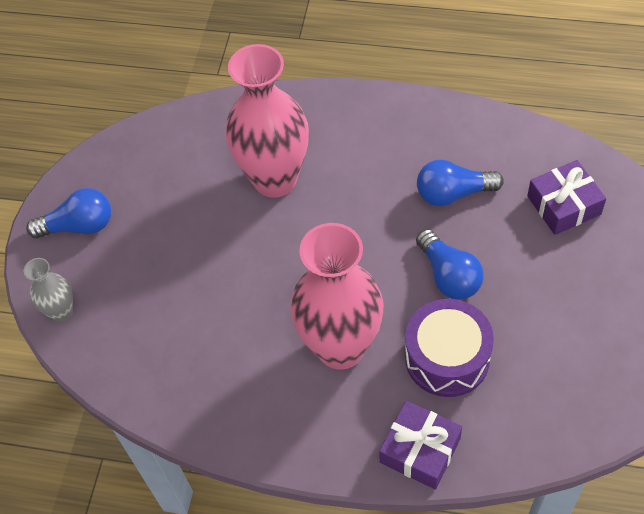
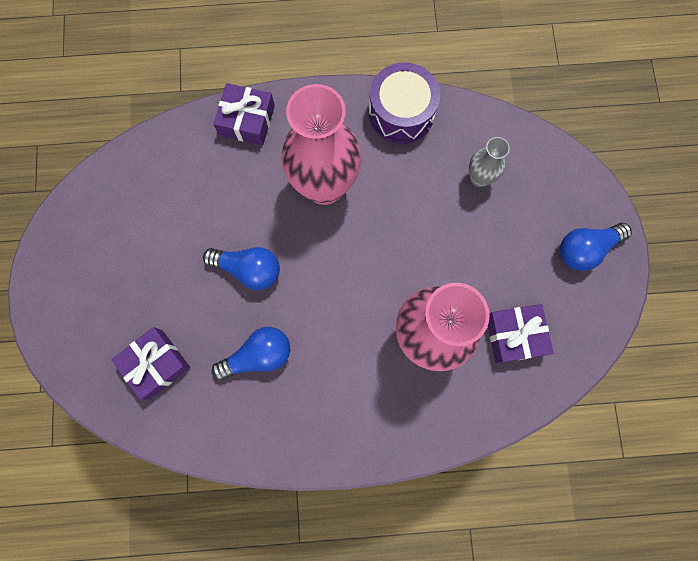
camera: 160 degrees right, 20 degrees up
grey vase [24,258,73,322] -> grey vase moved to [469,137,510,187]
purple drum [405,299,494,397] -> purple drum moved to [369,62,440,144]
blue light bulb [416,229,484,300] -> blue light bulb turned 150 degrees clockwise [203,247,280,290]
none -> purple gift [488,304,553,363]

